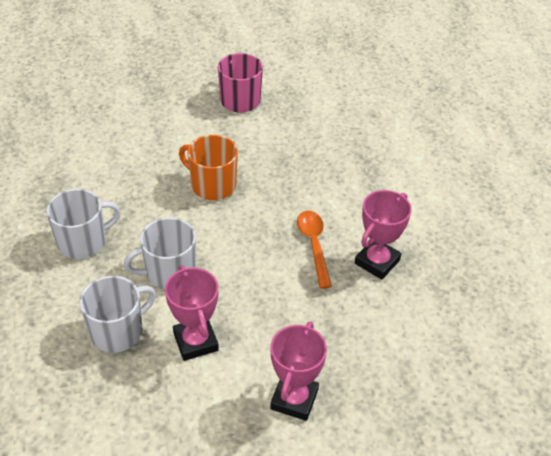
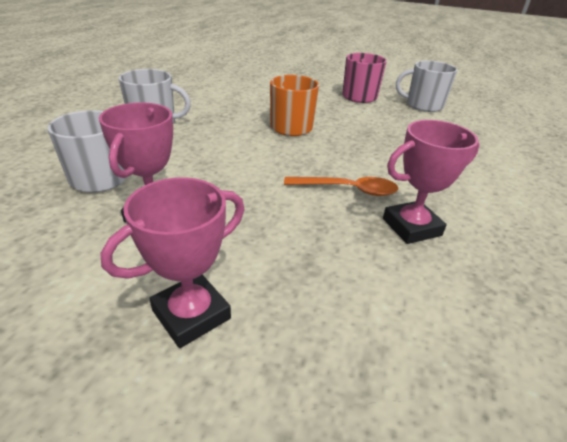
camera: 30 degrees right, 10 degrees down
white mug [124,217,196,289] -> white mug moved to [396,60,458,112]
orange spoon [297,211,332,289] -> orange spoon turned 75 degrees clockwise [284,177,398,196]

